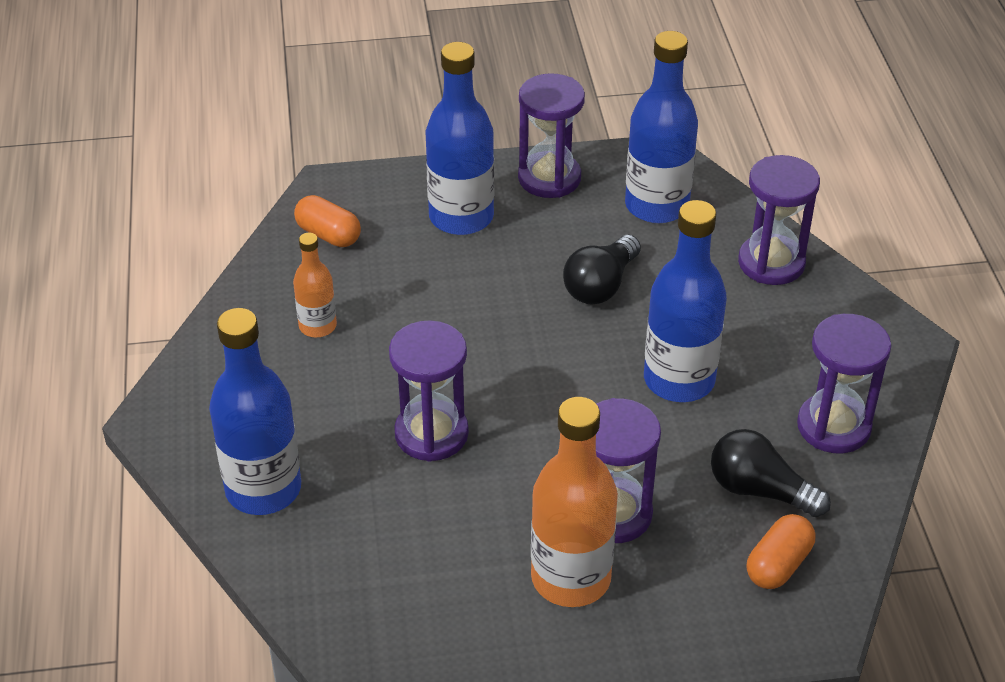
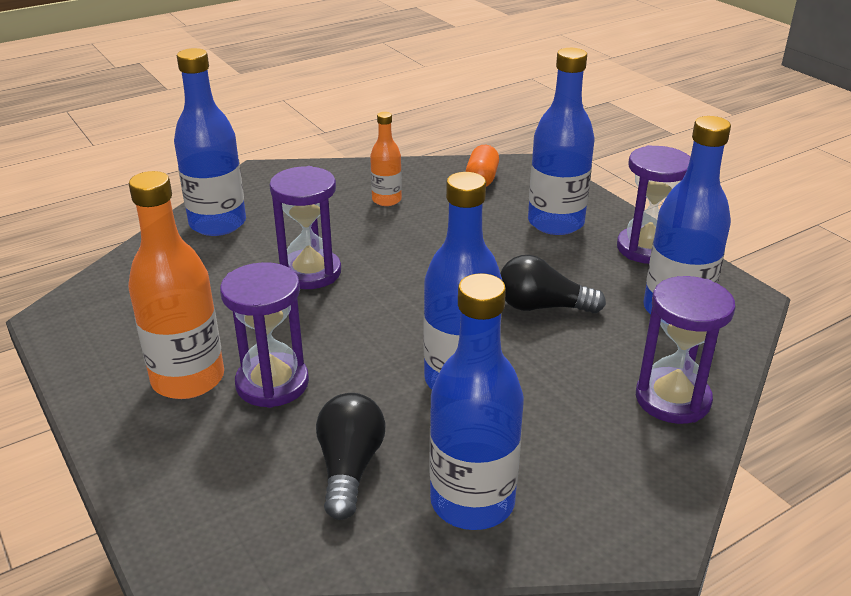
camera: 65 degrees right, 10 degrees down
orange capsule [747,514,815,589] -> none
purple hourglass [797,314,891,453] -> blue bottle [430,273,524,530]

